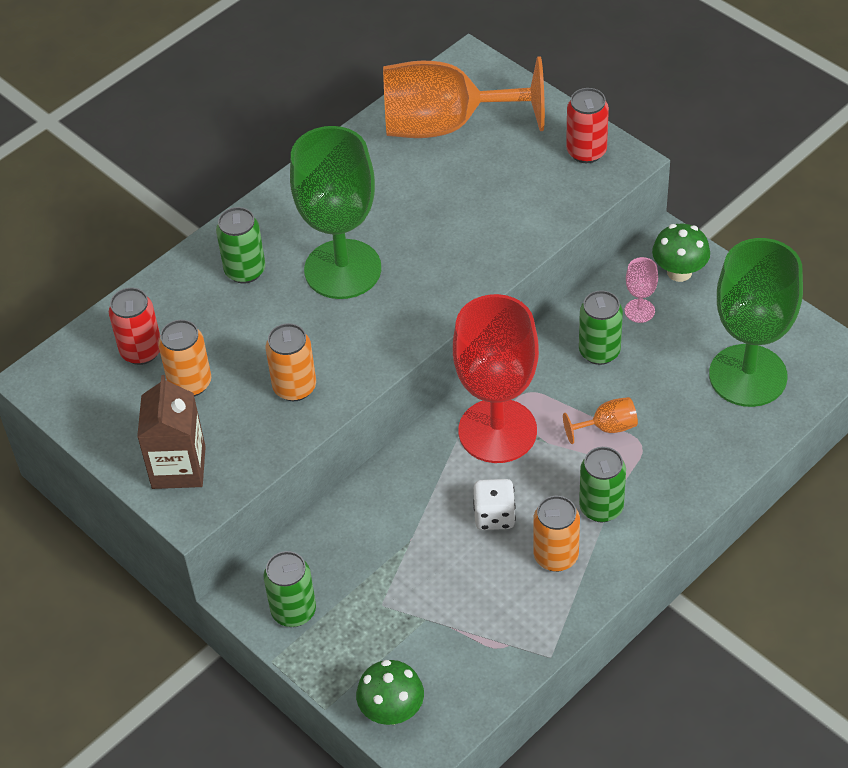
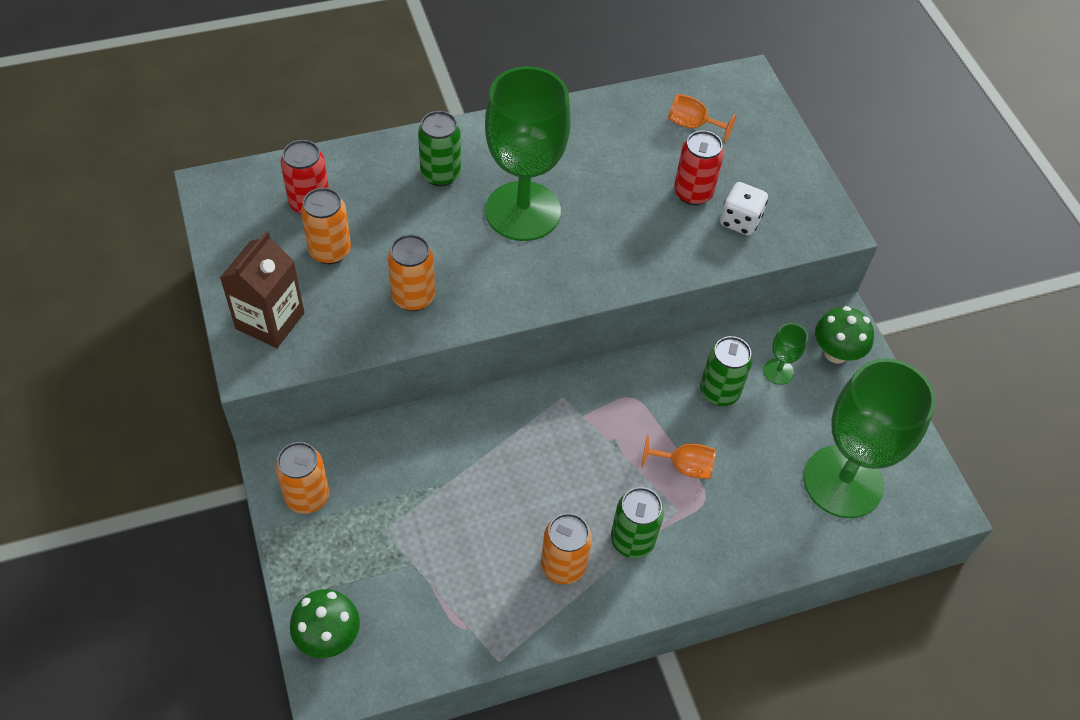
camera: 20 degrees right, 5 degrees up
green can [263,551,316,627] -> orange can [275,442,329,514]
orange goblet [383,56,545,138] -> orange goblet [668,94,736,142], size x0.40
red goblet [453,294,539,463] -> none
white dice [473,479,516,530] -> white dice moved to [720,182,768,236]
red can [566,88,609,163] -> red can moved to [674,131,724,205]
pink goblet [625,257,658,323] -> green goblet [763,323,808,385]

